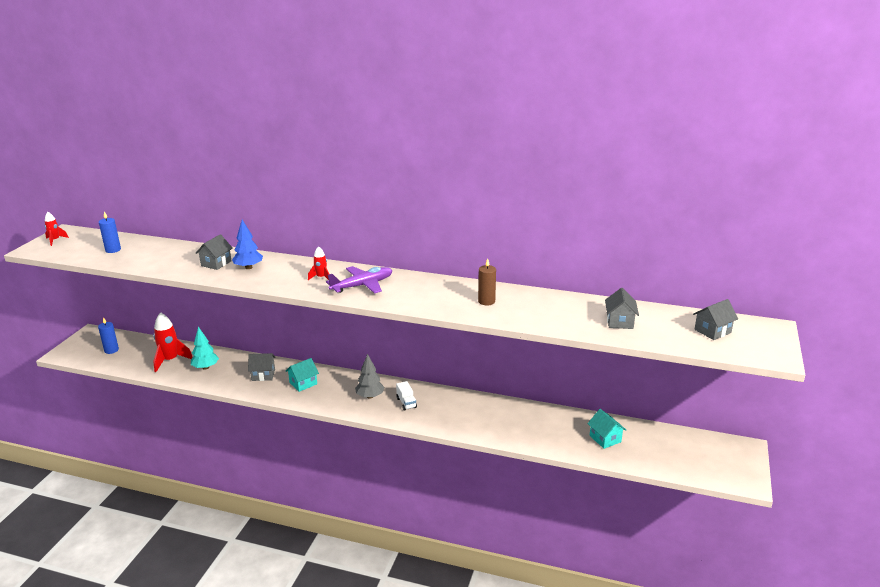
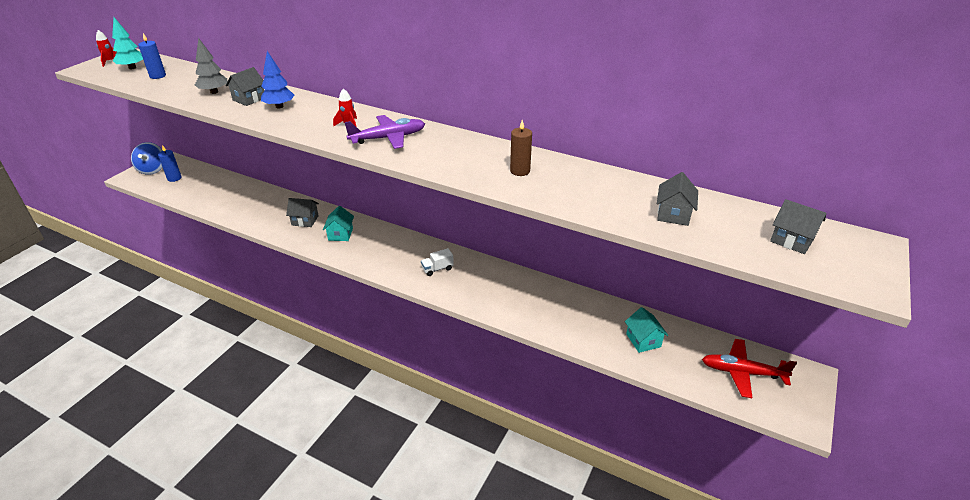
camera: 10 degrees right, 10 degrees up
red rocket [153,312,193,372] -> none
turquoise tree [191,327,219,370] -> turquoise tree moved to [112,17,143,69]
turquoise house [286,358,319,392] -> turquoise house turned 60 degrees counterclockwise [323,206,354,241]
grey tree [355,354,384,399] -> grey tree moved to [195,38,228,94]
white truck [396,381,417,411] -> white truck turned 75 degrees clockwise [421,248,454,276]
grey house [693,299,738,340] -> grey house turned 60 degrees clockwise [770,199,826,254]
none -> blue spinning top [131,142,163,175]
none -> red plane [702,339,797,398]

